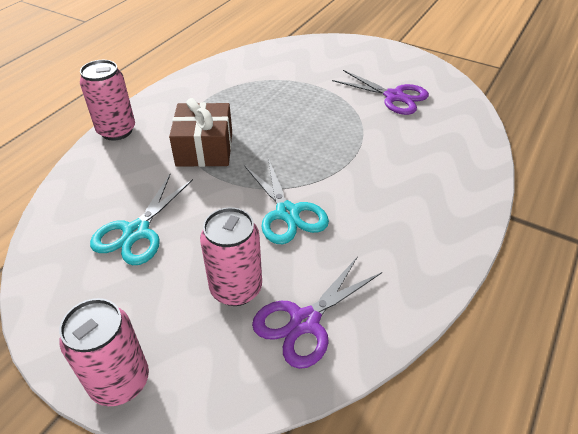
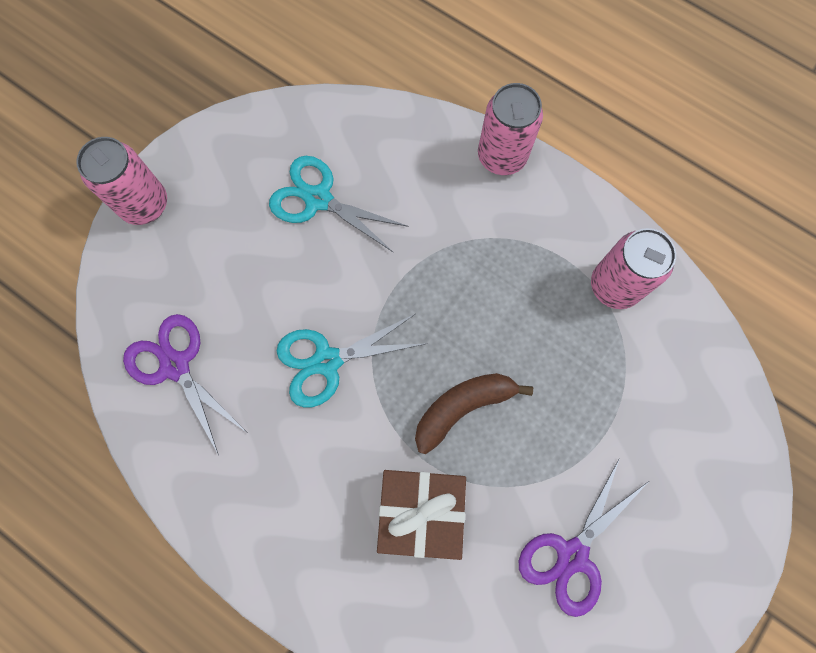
camera: 95 degrees right, 30 degrees up
brown gift [169,98,232,167] -> brown gift moved to [377,470,466,560]
pink can [200,207,262,306] -> pink can moved to [591,228,676,309]
none -> brown banana [415,373,533,454]

